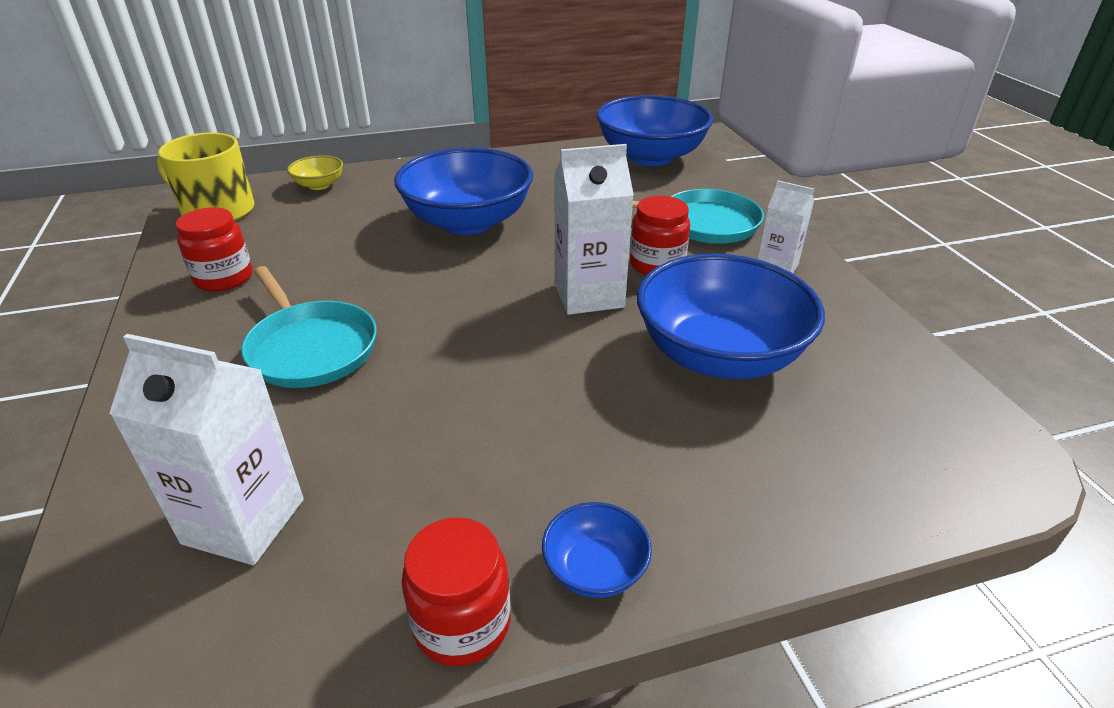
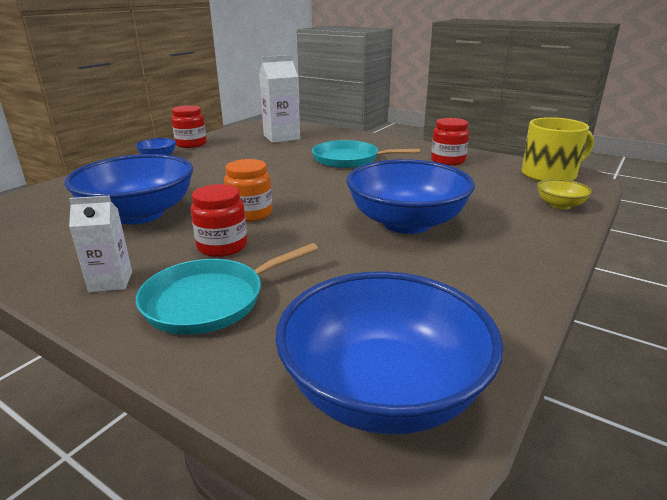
camera: 140 degrees right, 10 degrees down
white carton [554,144,634,315] -> orange jar [224,159,272,222]

